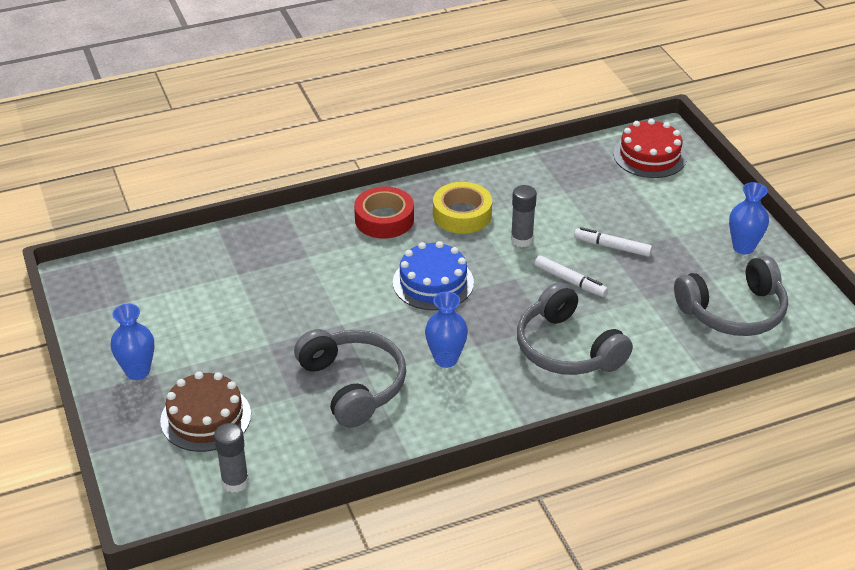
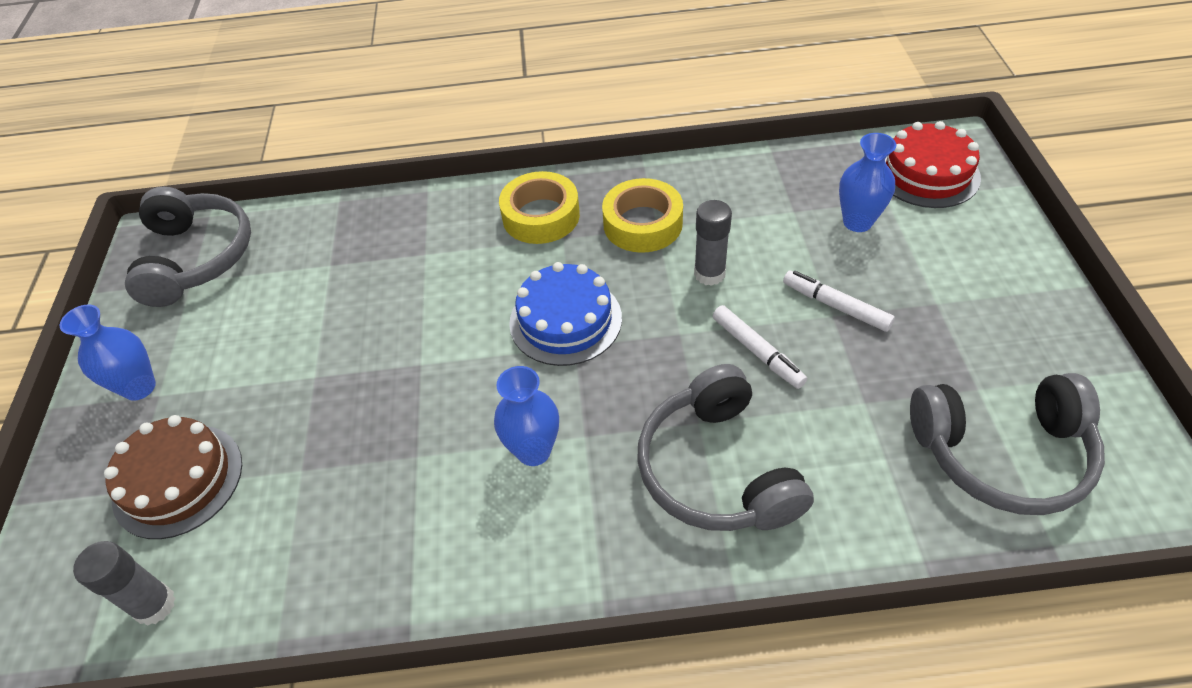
camera: 20 degrees right, 10 degrees up
grey headphones [294,329,406,428] -> grey headphones moved to [125,187,251,307]
red tape [354,186,414,239] -> yellow tape [499,171,580,244]
blue vase [729,182,769,254] -> blue vase moved to [839,133,896,232]

